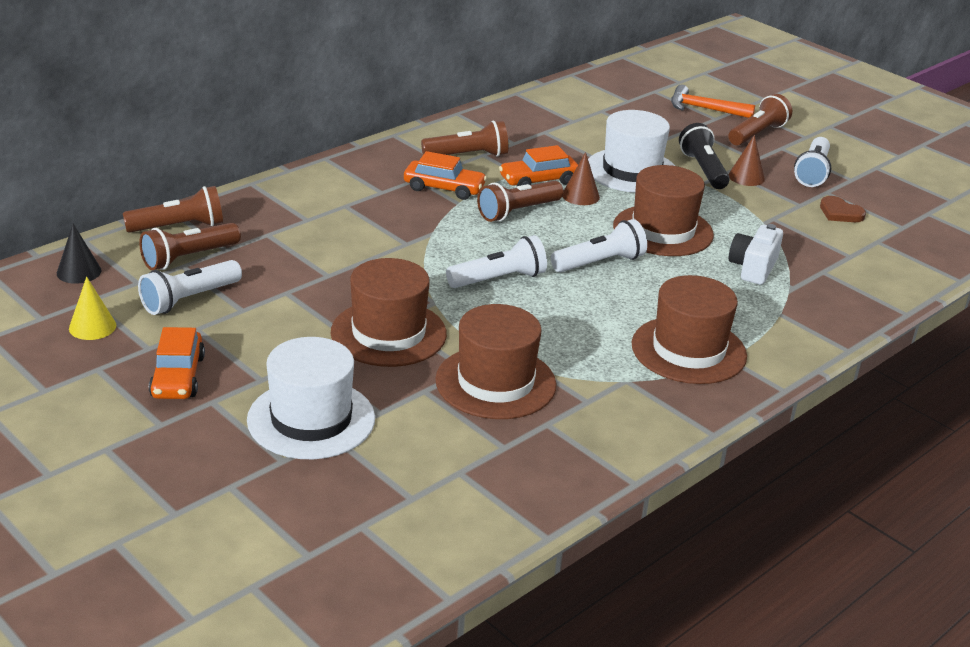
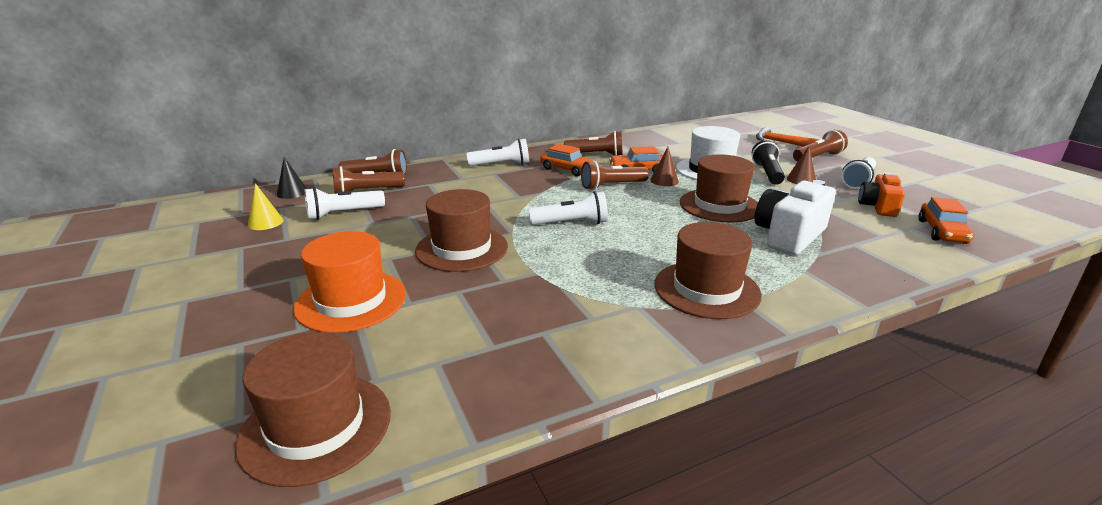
camera: 20 degrees right, 5 degrees down
orange car [149,327,205,399] -> orange car moved to [918,197,974,244]
white hat [247,337,375,459] -> orange hat [293,231,406,333]
brown hat [435,304,556,419] -> brown hat moved to [235,332,391,487]
white flashlight [551,219,647,272] -> white flashlight moved to [466,138,529,166]
white camera [729,224,783,285] -> white camera [754,180,836,255], size x1.55
brown heart [820,196,866,222] -> orange camera [858,173,905,217]

